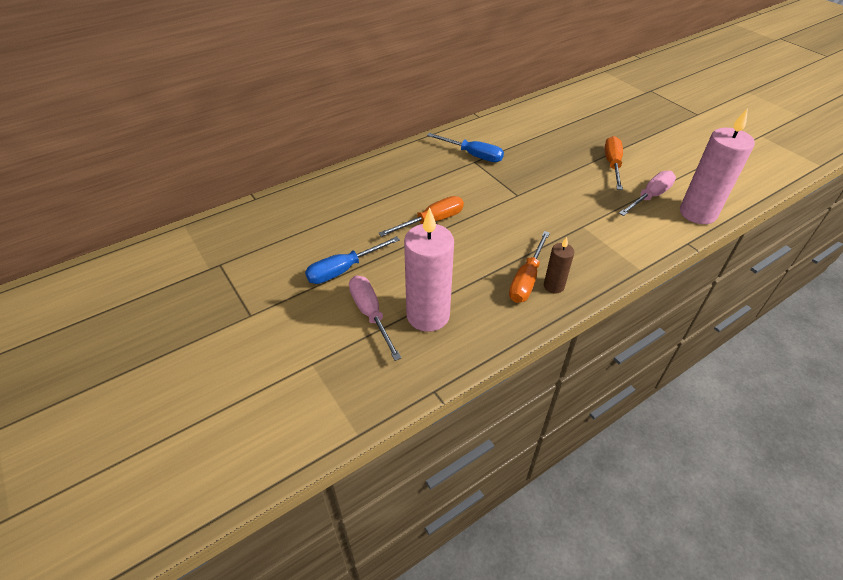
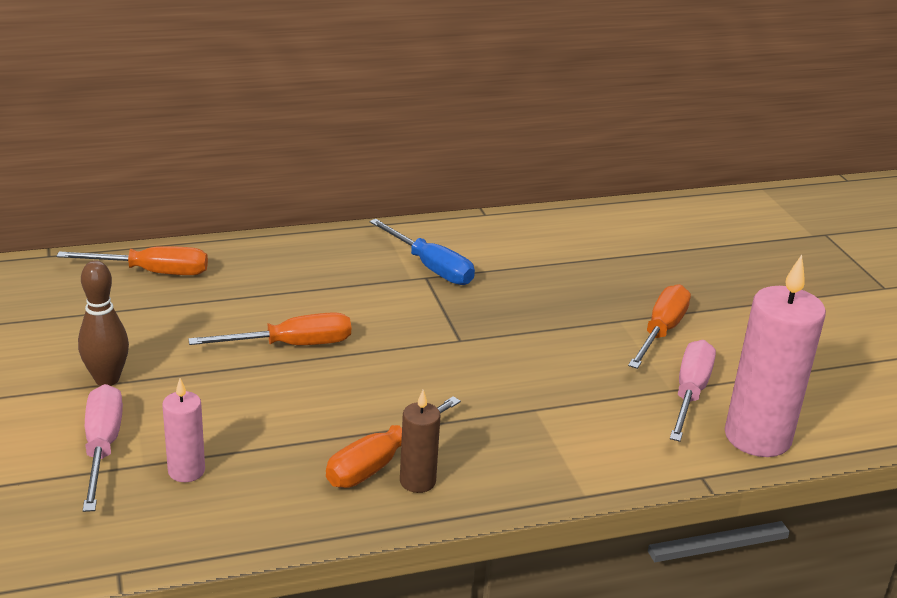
camera: 15 degrees right, 15 degrees down
blue screwdriver [305,236,400,284] -> brown bowling pin [78,261,129,386]
pink candle [404,208,454,332] -> pink candle [162,378,205,482], size x0.51
pink screwdriver [619,171,676,216] -> pink screwdriver turned 45 degrees counterclockwise [670,340,716,442]
none -> orange screwdriver [56,246,208,275]

